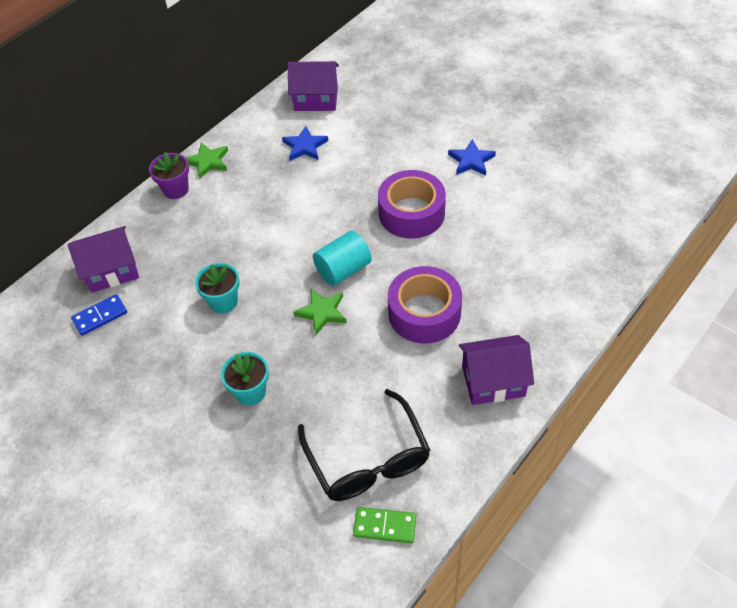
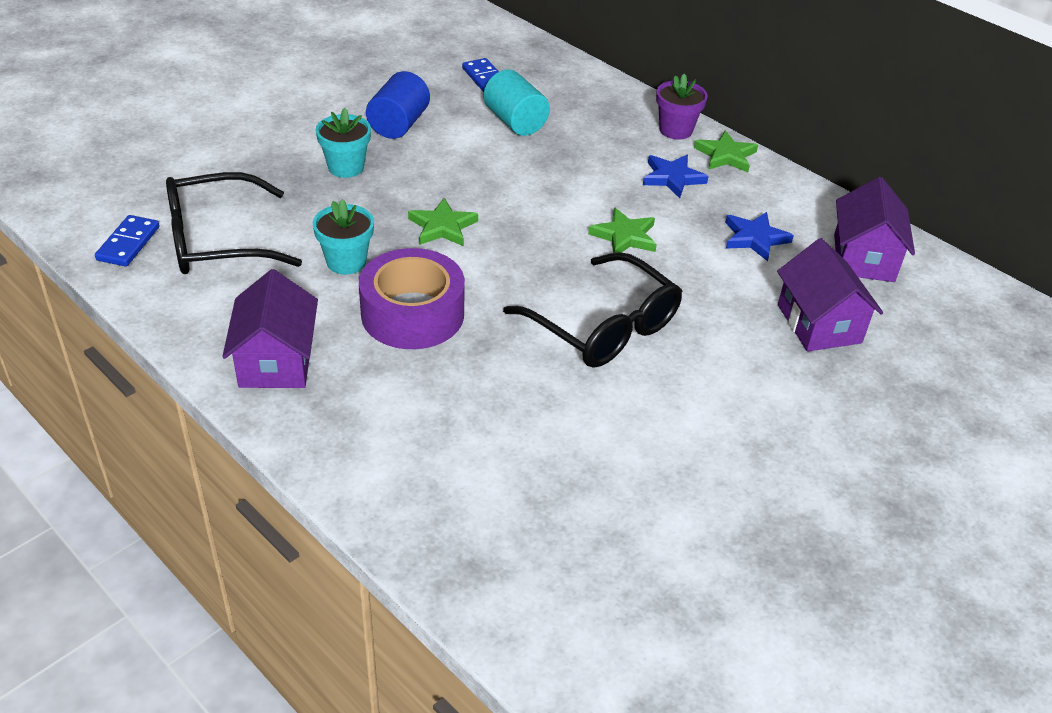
camera: 90 degrees right, 10 degrees down
purple house [67,226,139,293] -> purple house moved to [777,238,883,352]
turquoise flower pot [195,263,240,313] -> turquoise flower pot moved to [313,199,374,275]
turquoise cylinder [313,231,372,286] -> turquoise cylinder moved to [484,70,550,136]
green domino [353,507,416,543] -> blue domino [95,215,160,267]
purple tape [378,170,446,239] -> black glasses [503,252,682,368]
blue star [448,139,496,176] -> blue star moved to [643,155,709,198]
none -> blue cylinder [366,71,430,139]
none -> green star [588,207,657,253]

